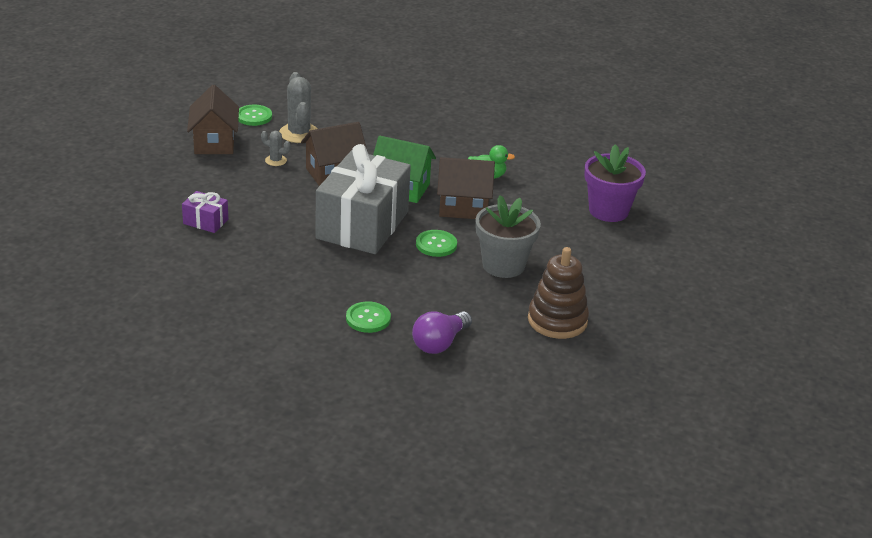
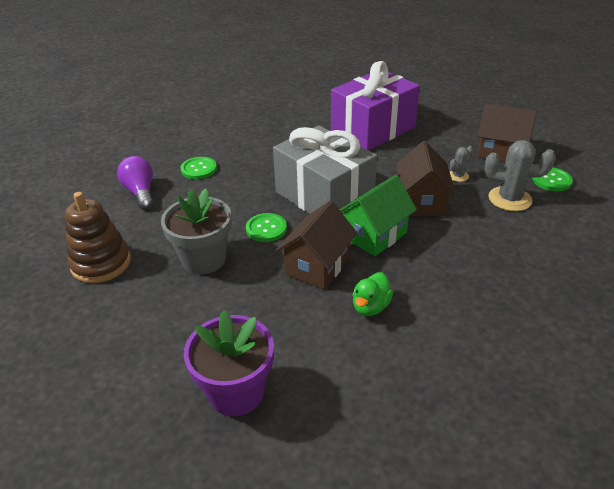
camera: 120 degrees right, 5 degrees up
purple gift [182,191,228,233] -> purple gift [331,61,420,150], size x2.38

